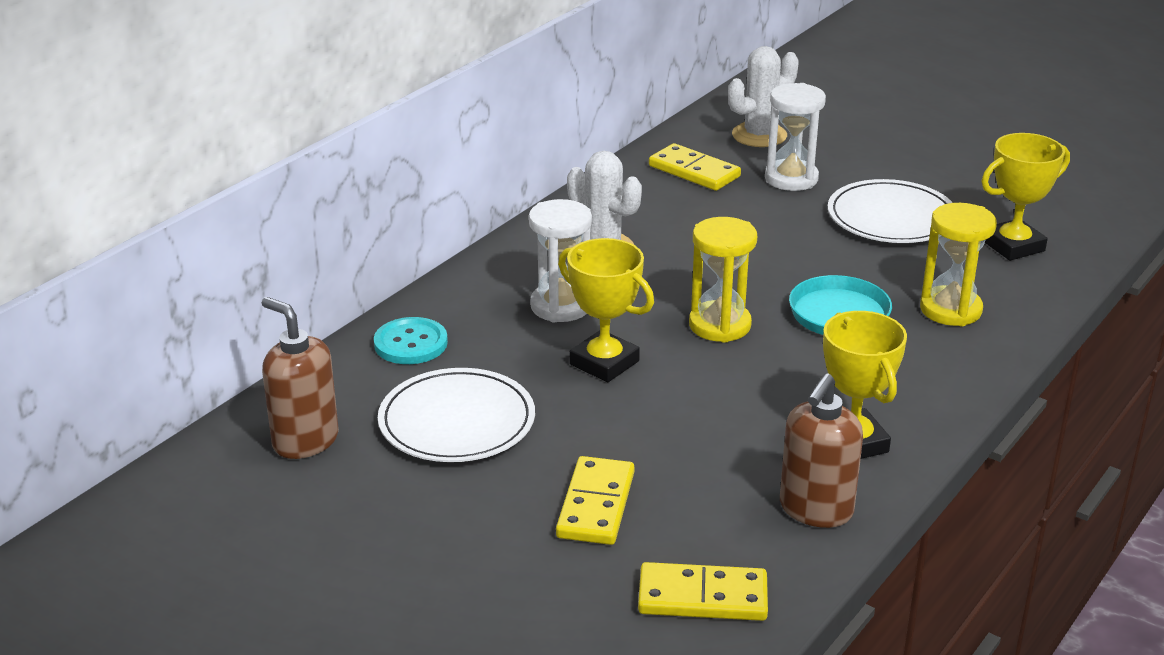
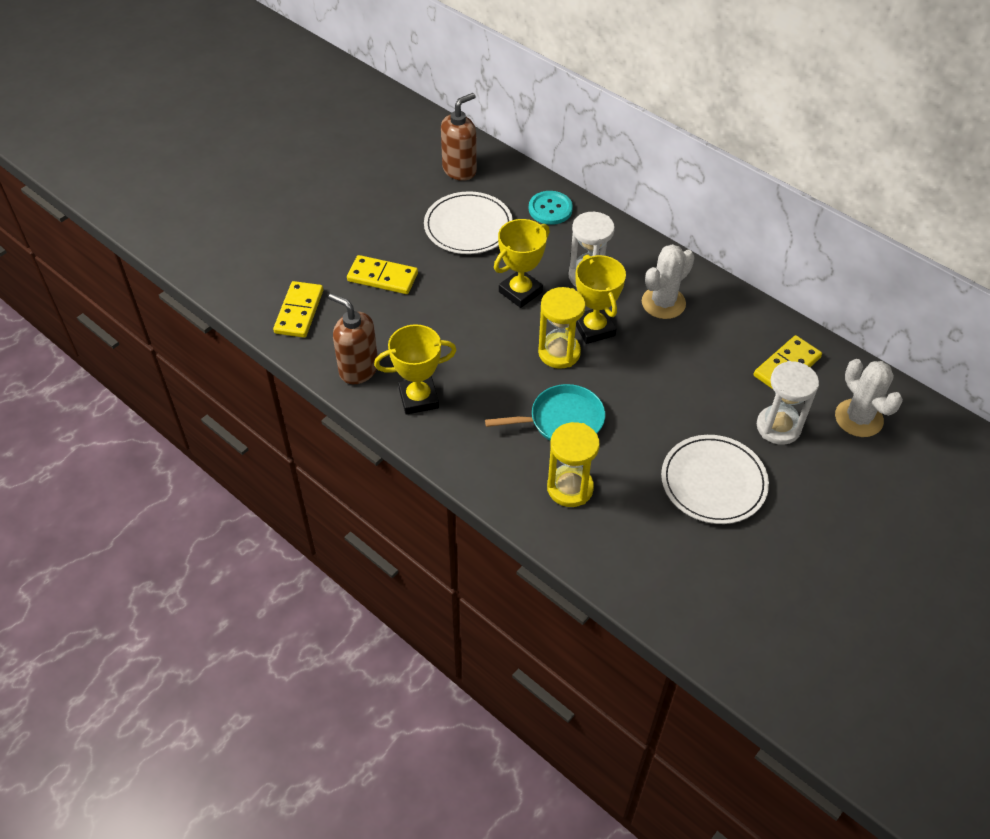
camera: 95 degrees right, 20 degrees up
yellow trophy [981,133,1070,261] -> yellow trophy moved to [575,255,626,344]

